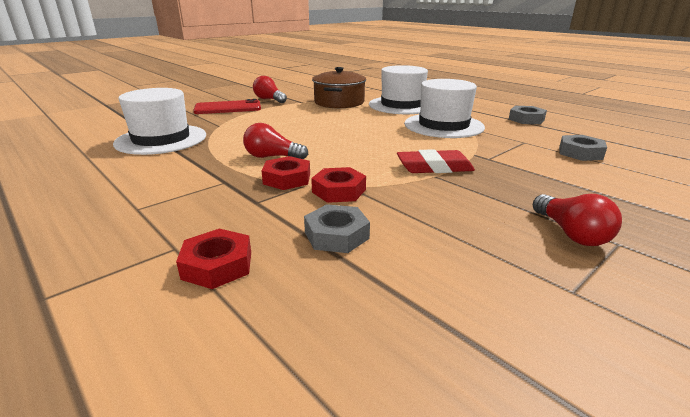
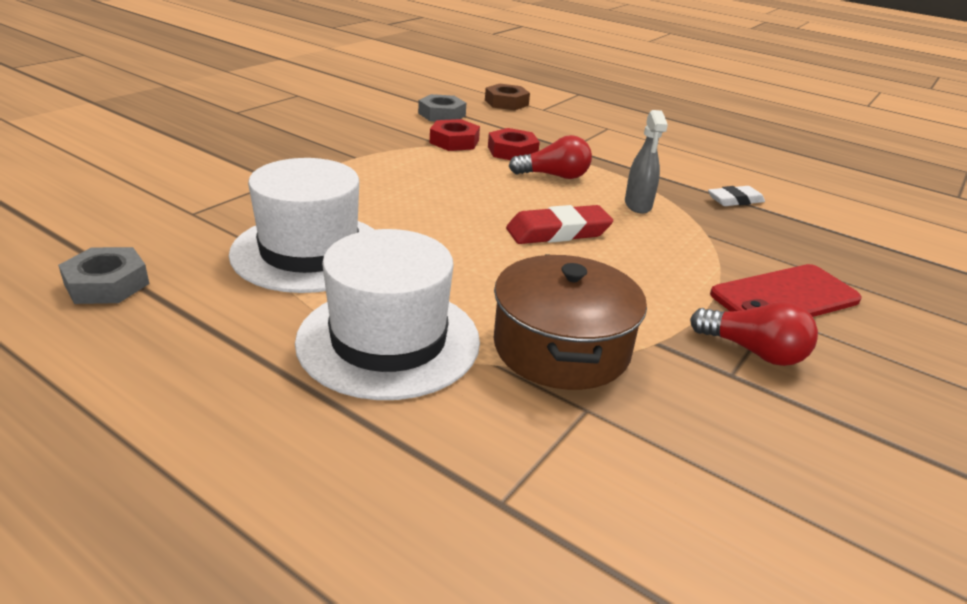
camera: 165 degrees right, 5 degrees up
white hat [113,88,206,155] -> white eraser [708,186,765,206]
red nut [176,229,251,289] -> brown nut [485,84,530,110]
red eraser [397,149,475,173] -> red eraser moved to [506,205,613,244]
red light bulb [533,194,622,246] -> none
grey nut [559,135,607,161] -> none
none -> grey spray bottle [625,110,668,214]

